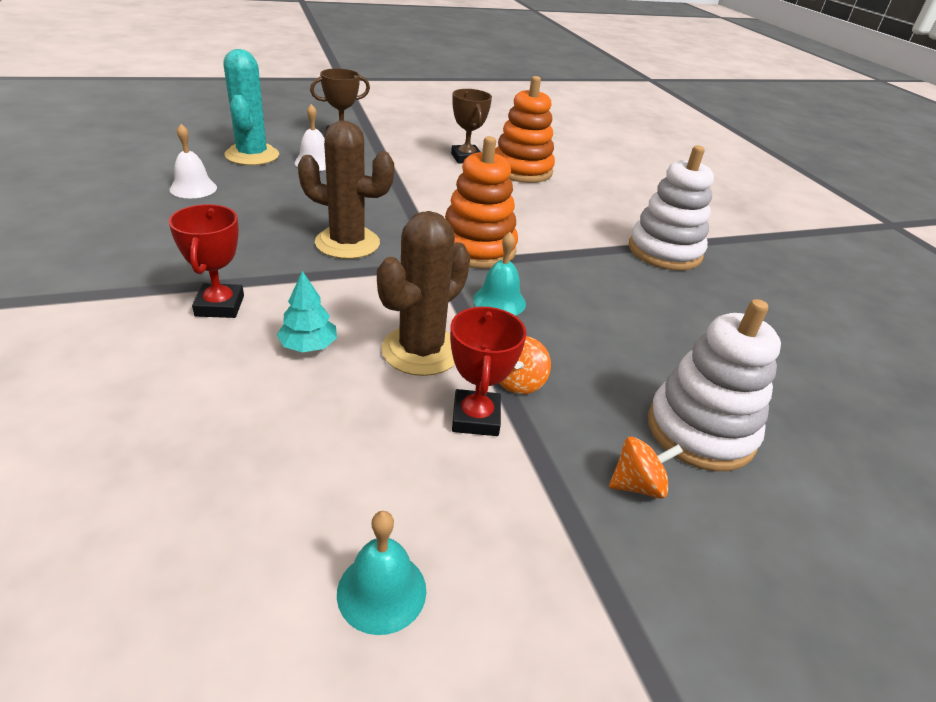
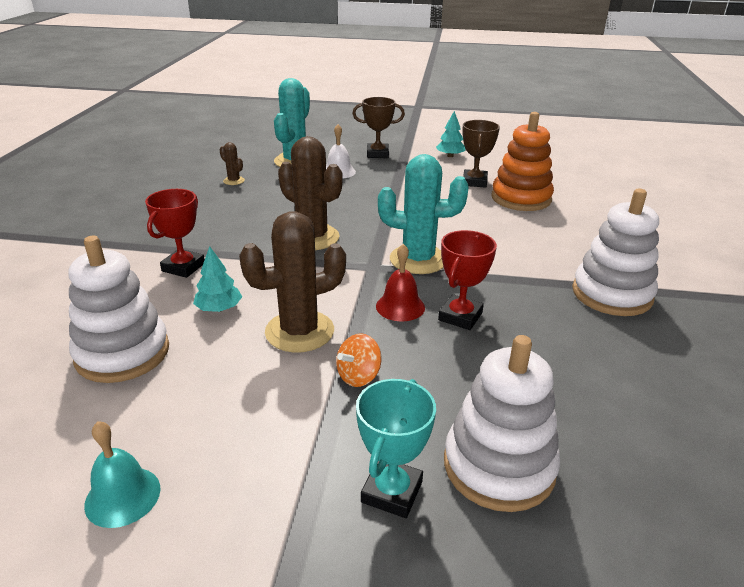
camera: 30 degrees right, 5 degrees down
white bell [170,124,217,198] -> brown cactus [220,142,245,185]
orange stacking toy [445,136,518,269] -> turquoise cactus [378,154,469,274]
red trophy [450,307,527,436] -> red trophy moved to [438,230,497,330]
turquoise bell [473,232,526,315] -> red bell [376,244,425,322]
orange spinning top [609,437,683,499] -> turquoise trophy [356,379,436,518]
none -> white stacking toy [68,236,169,383]
none -> turquoise tree [436,111,465,157]

